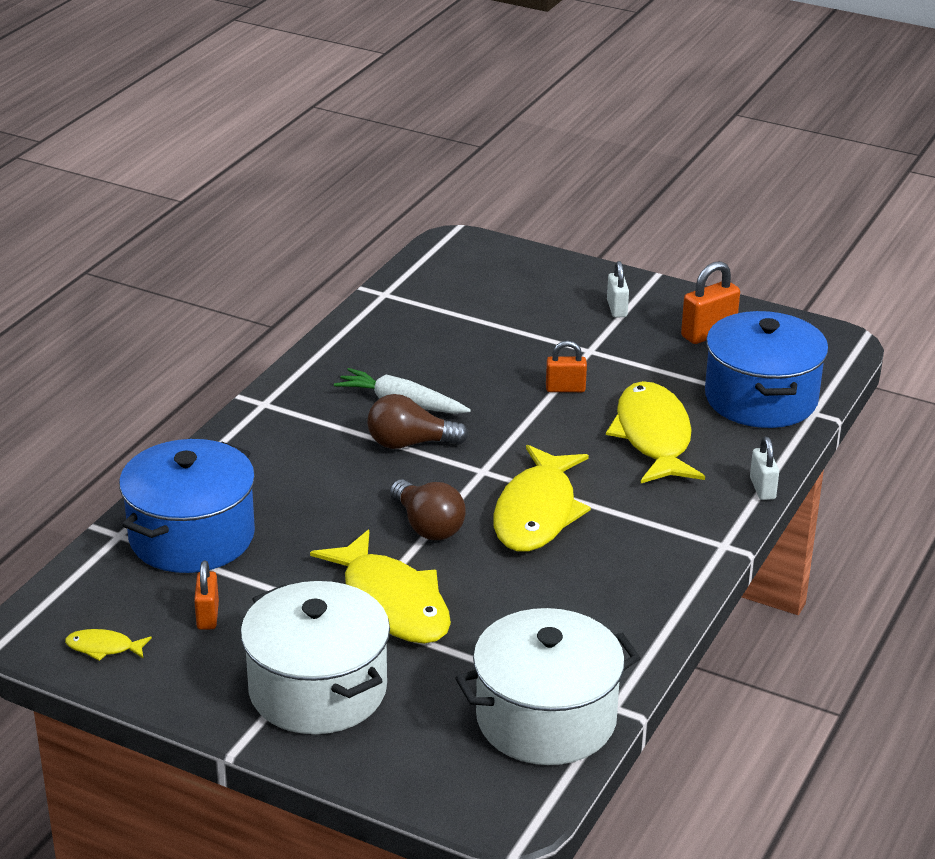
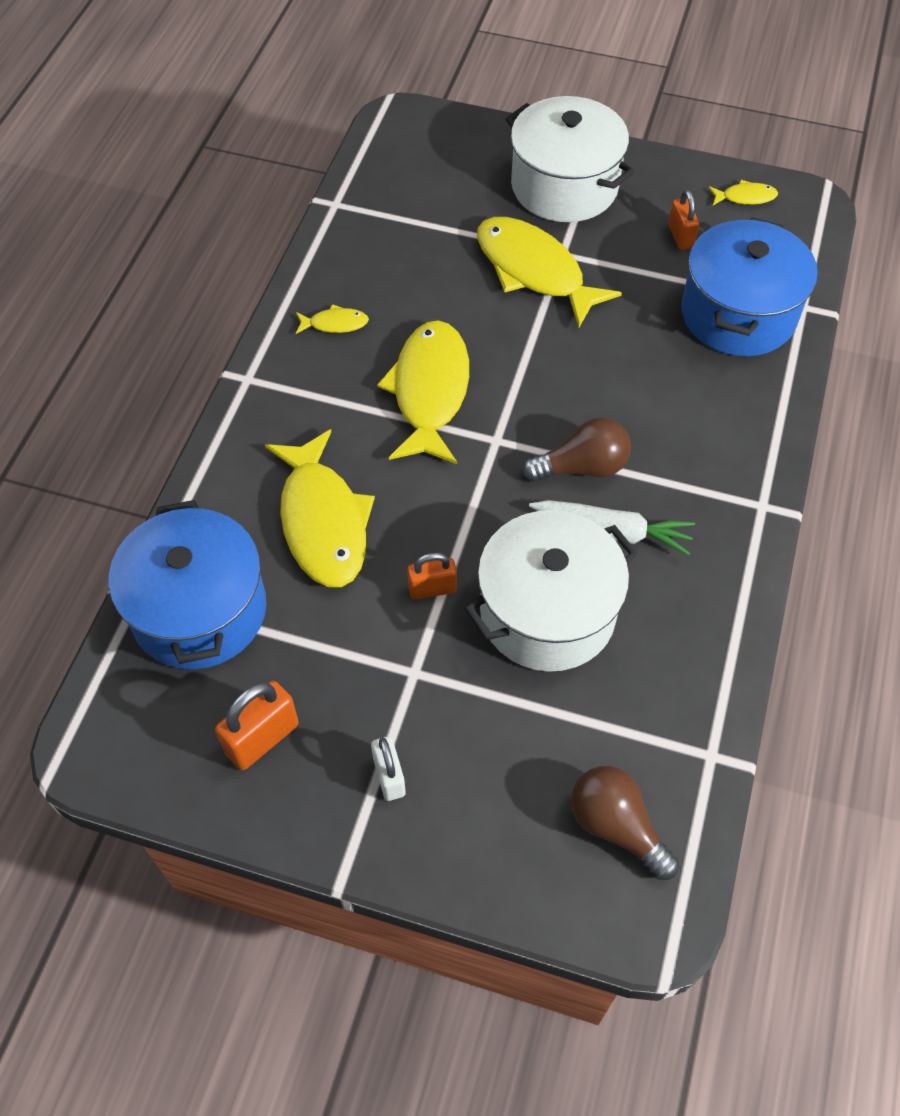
camera: 170 degrees right, 25 degrees up
brown light bulb [390,479,466,540] -> brown light bulb moved to [571,766,679,880]
white pot [455,608,640,765] -> white pot moved to [465,510,638,672]
white padlock [750,437,779,500] -> none
none -> yellow fish [296,304,369,334]

